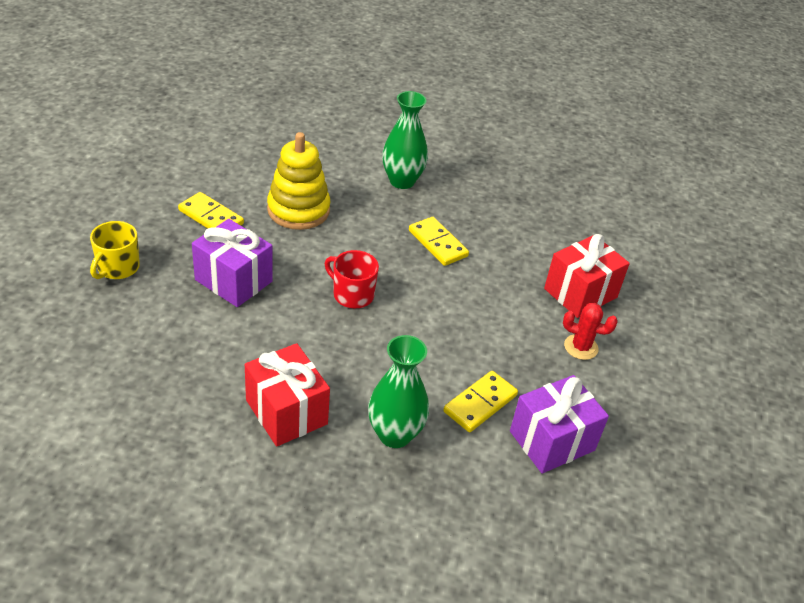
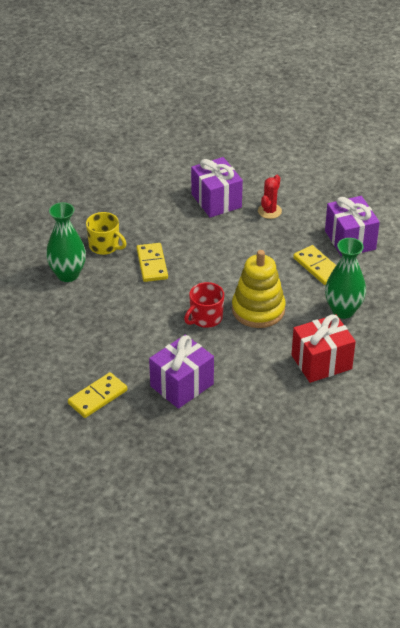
camera: 75 degrees left, 0 degrees up
yellow mug [90,221,140,279] -> yellow mug moved to [86,212,127,255]
yellow stacking toy [267,132,331,230] -> yellow stacking toy moved to [232,250,286,328]
yellow domino [409,217,469,266] -> yellow domino turned 75 degrees counterclockwise [137,243,168,282]
red gift [544,234,630,318] -> purple gift [191,157,243,218]

